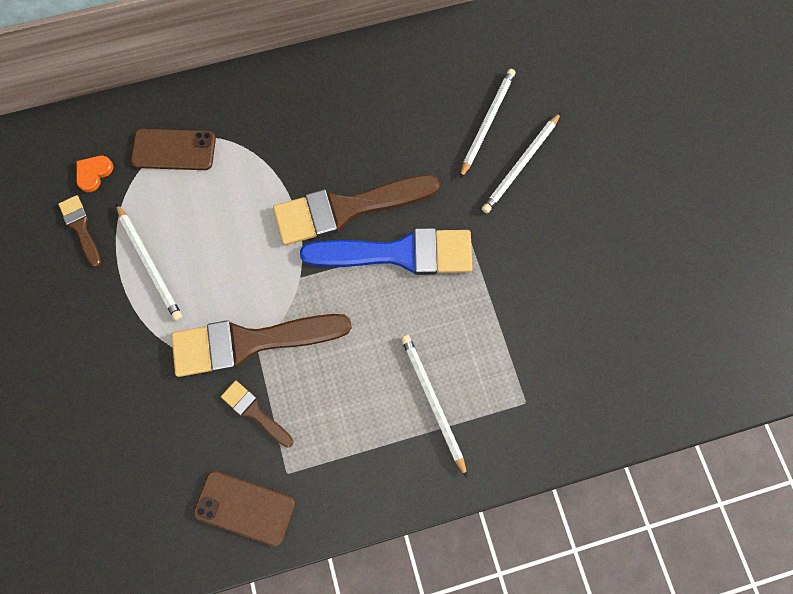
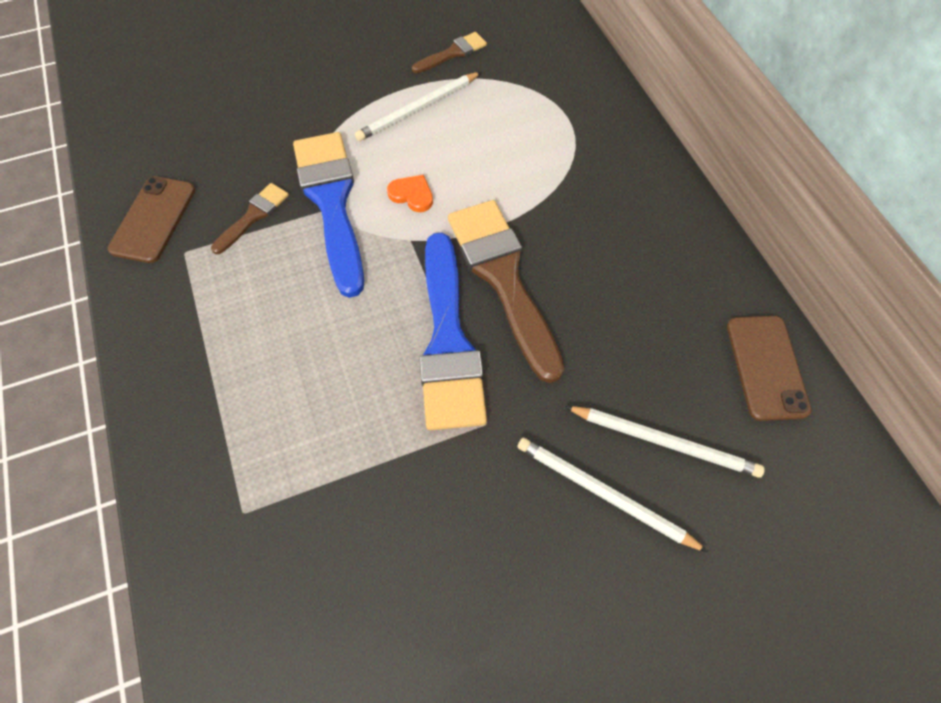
camera: 85 degrees right, 10 degrees down
orange heart [76,156,113,192] -> orange heart moved to [387,175,433,212]
brown phone [131,129,216,170] -> brown phone moved to [727,316,811,421]
brown brush [171,314,352,377] -> blue brush [293,132,364,298]
white pencil [401,335,467,477] -> none

